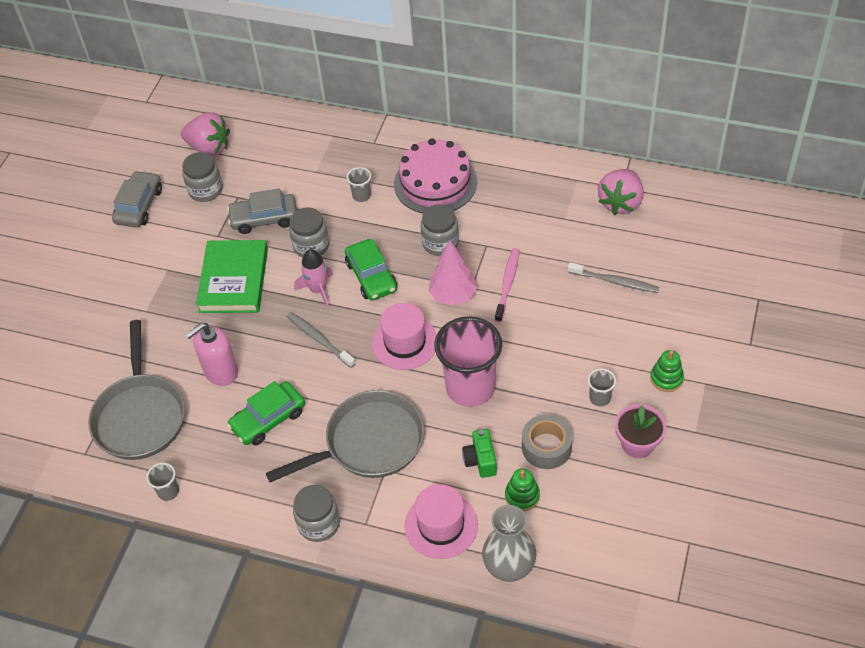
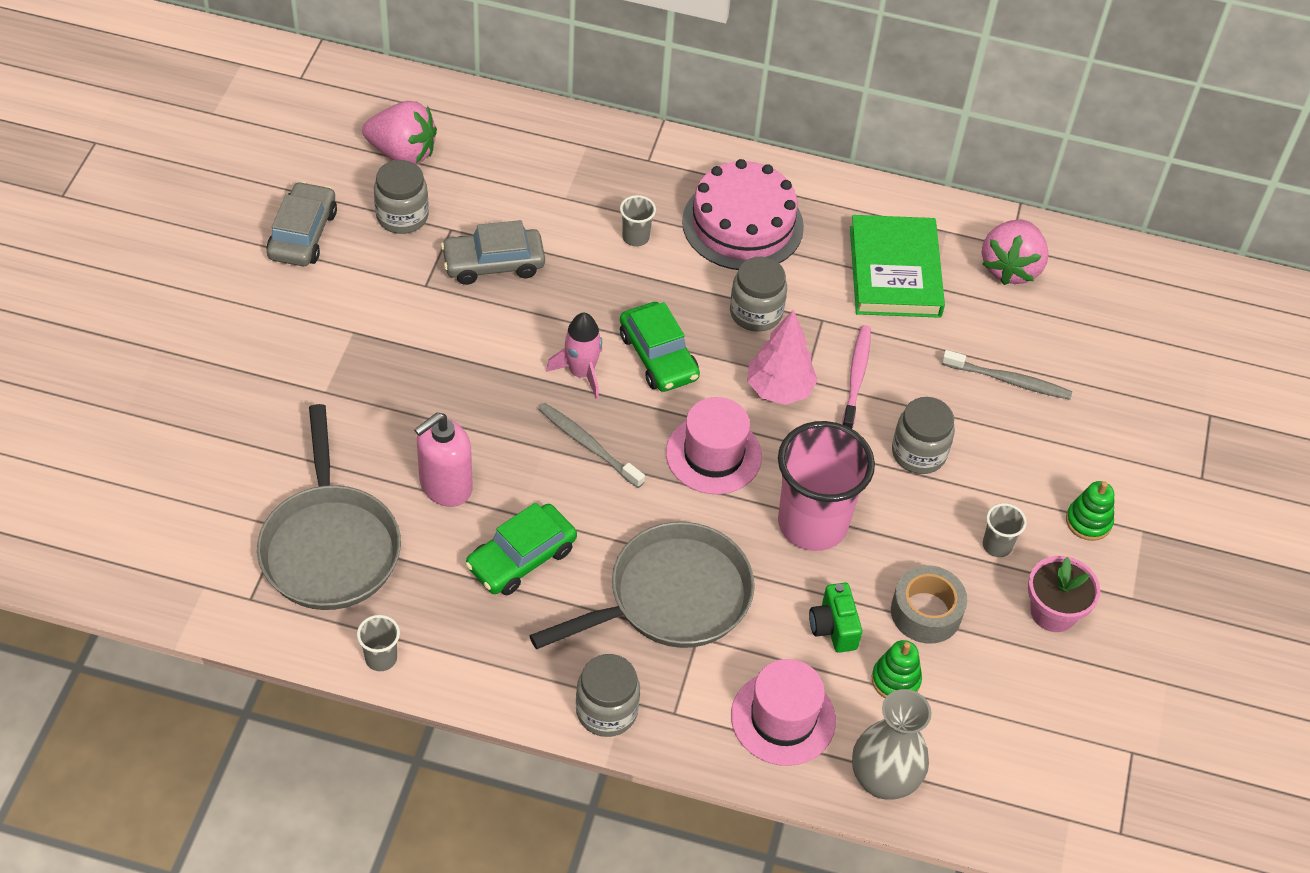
camera: 10 degrees left, 0 degrees up
green book [196,240,268,313] -> green book moved to [850,215,945,318]
grey jar [289,207,329,258] -> grey jar moved to [892,397,955,474]

